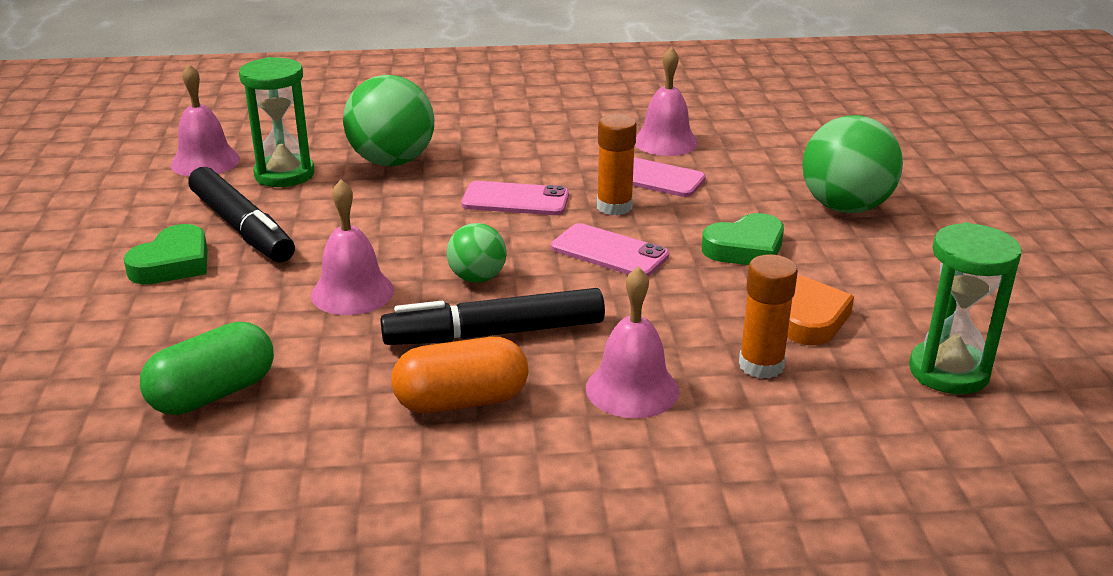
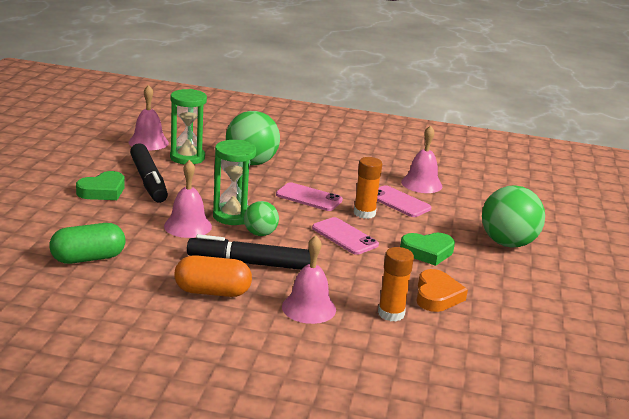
camera: 15 degrees right, 5 degrees down
green hourglass [909,222,1022,394] -> green hourglass moved to [213,140,256,225]

